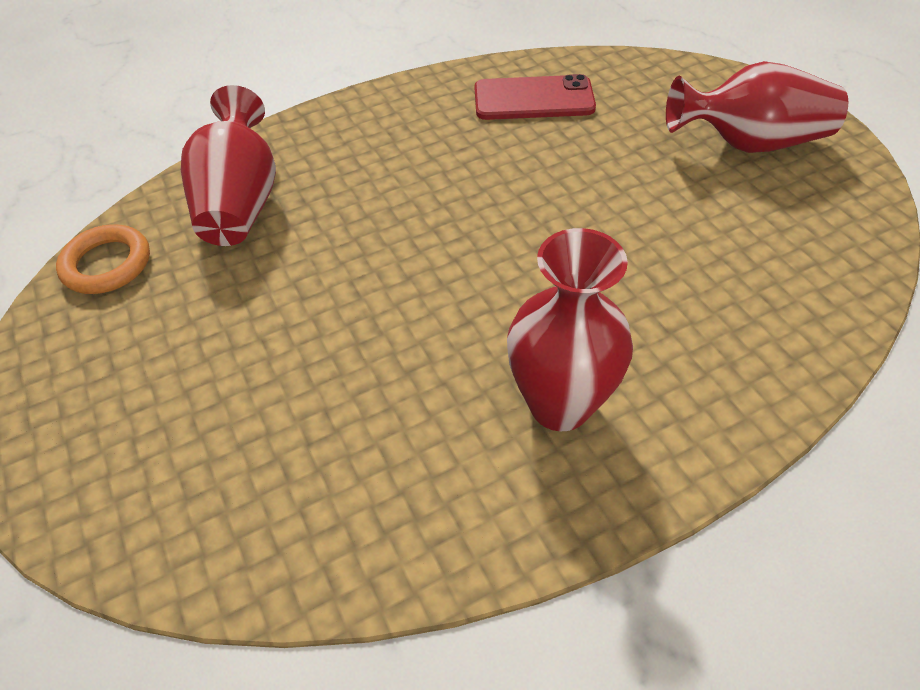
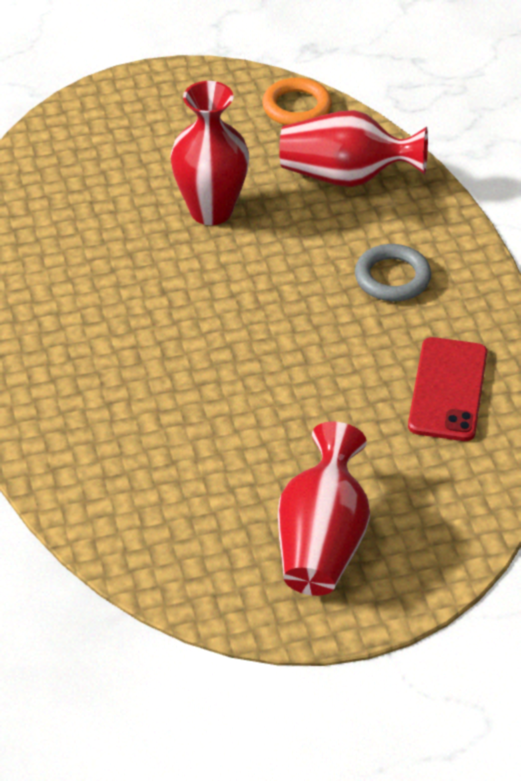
camera: 100 degrees right, 5 degrees down
red vase [507,228,633,431] -> red vase moved to [171,81,249,225]
none -> grey ring [355,244,431,301]

